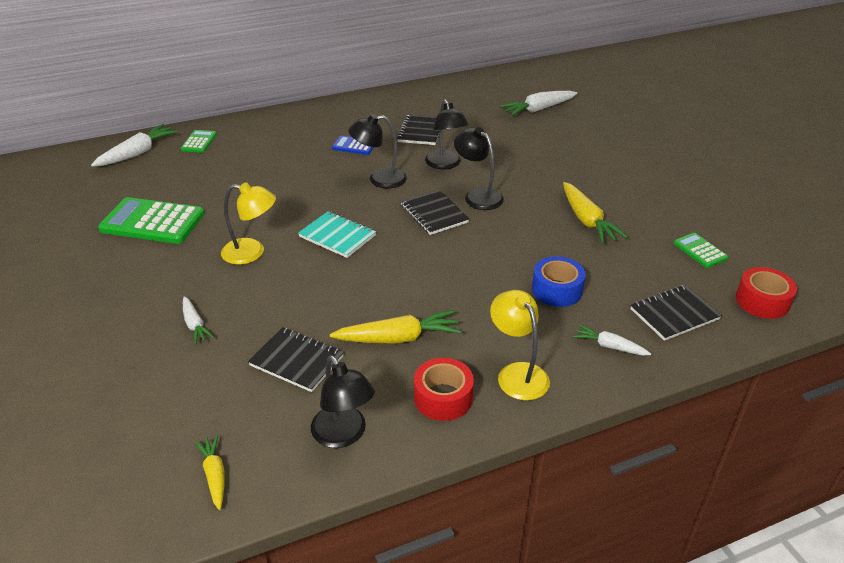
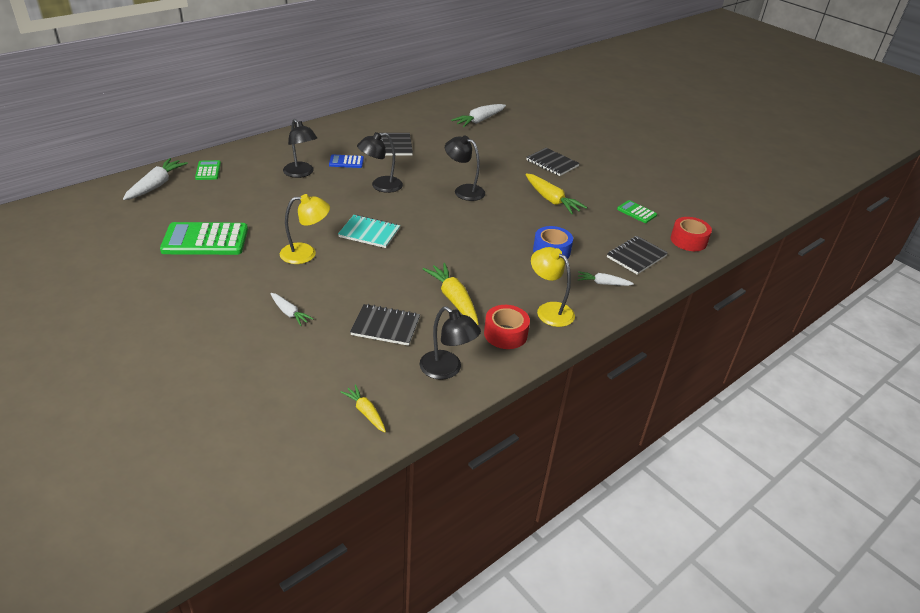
camera: 20 degrees left, 0 degrees up
yellow carrot [330,310,461,344] -> yellow carrot turned 90 degrees counterclockwise [423,263,478,325]
black notebook [401,190,469,235] -> black notebook moved to [526,148,580,176]
black lamp [425,99,469,169] -> black lamp moved to [283,119,317,178]

